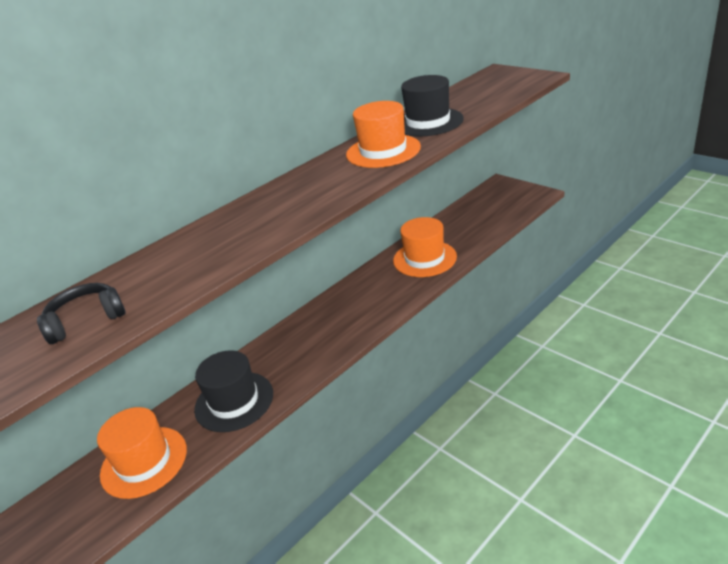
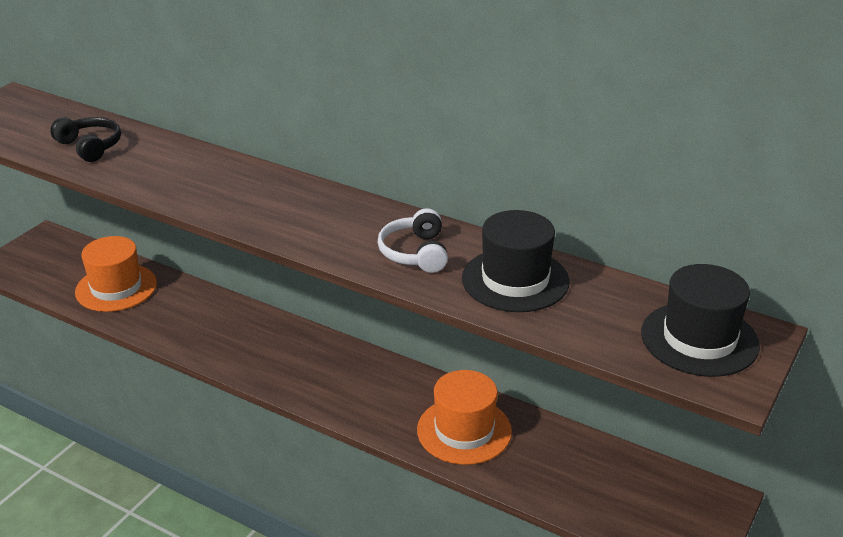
camera: 70 degrees right, 0 degrees up
black hat [194,350,273,432] -> black hat moved to [641,264,760,377]
orange hat [346,101,421,168] -> white headphones [378,208,448,273]

